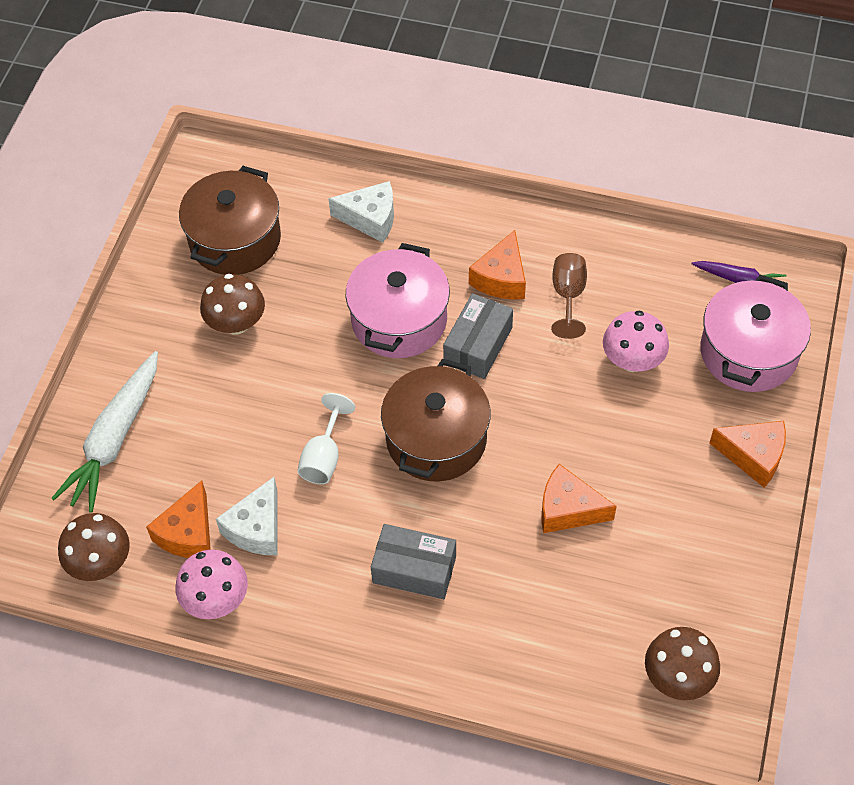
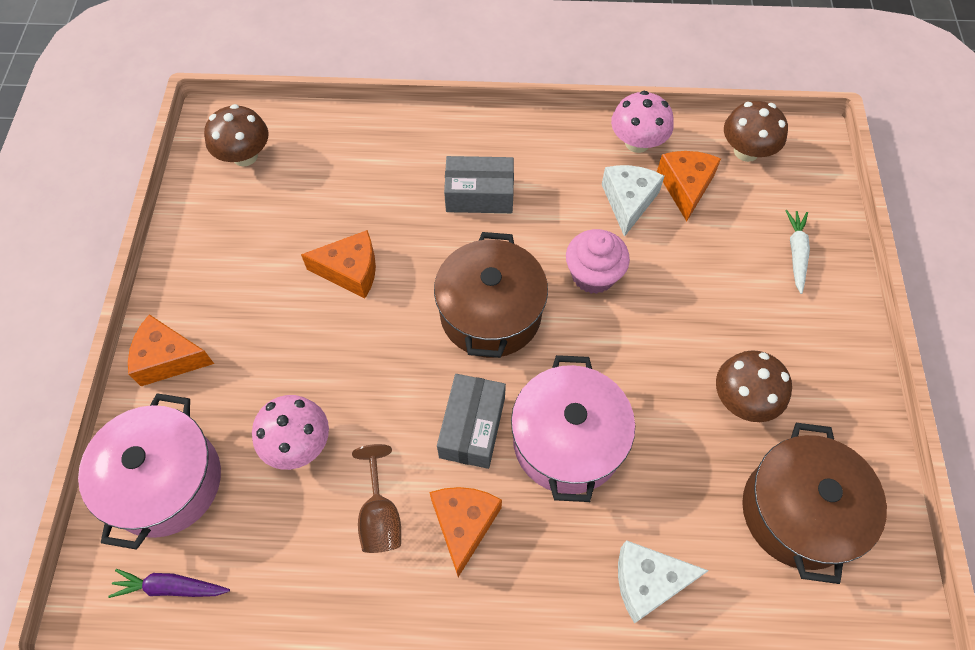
camera: 165 degrees right, 5 degrees up
white carrot [52,351,158,513] -> white carrot [785,210,810,294], size x0.53
white goblet [297,393,355,484] -> pink cupcake [566,229,630,294]

